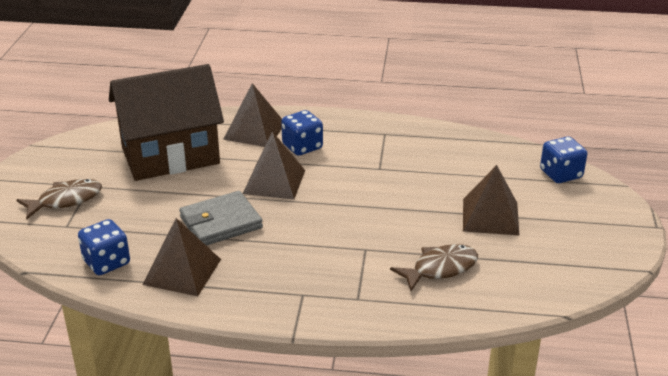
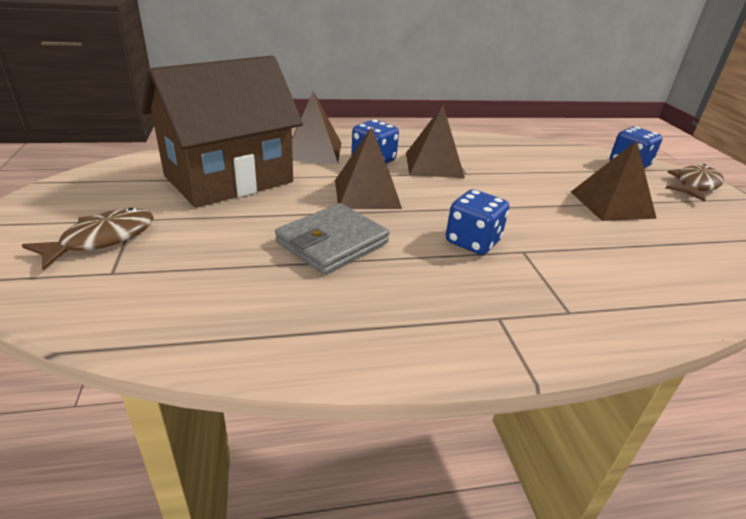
camera: 20 degrees left, 0 degrees up
blue dice [78,219,130,275] -> blue dice moved to [446,189,509,255]
brown pyramid [143,218,221,296] -> brown pyramid moved to [406,105,465,178]
brown fish [390,244,478,291] -> brown fish moved to [666,164,724,202]

